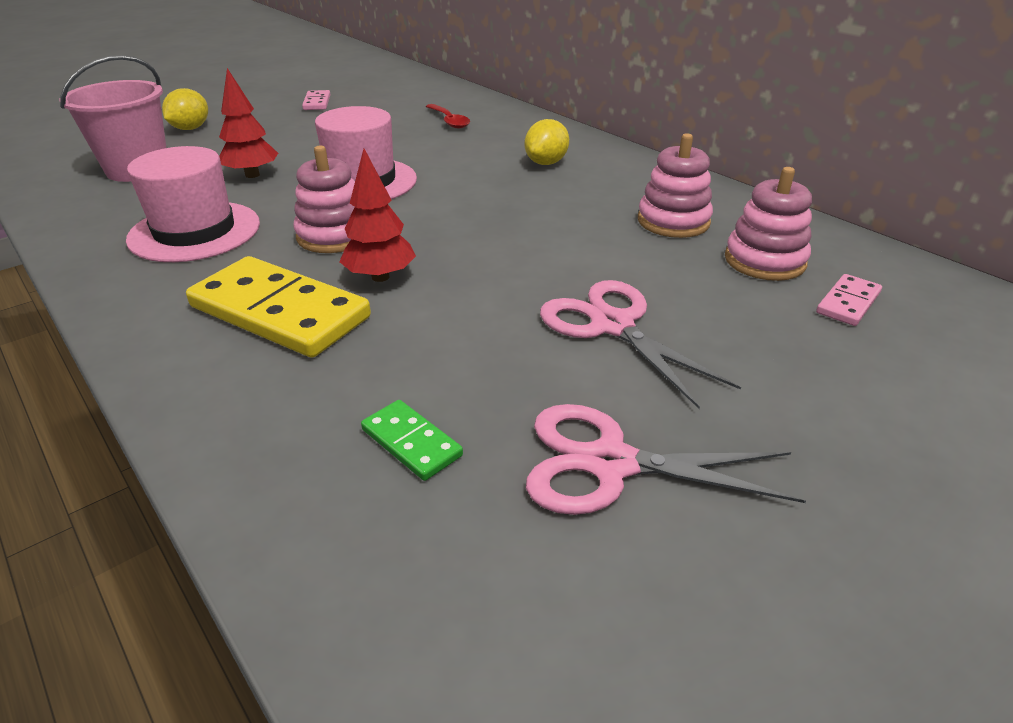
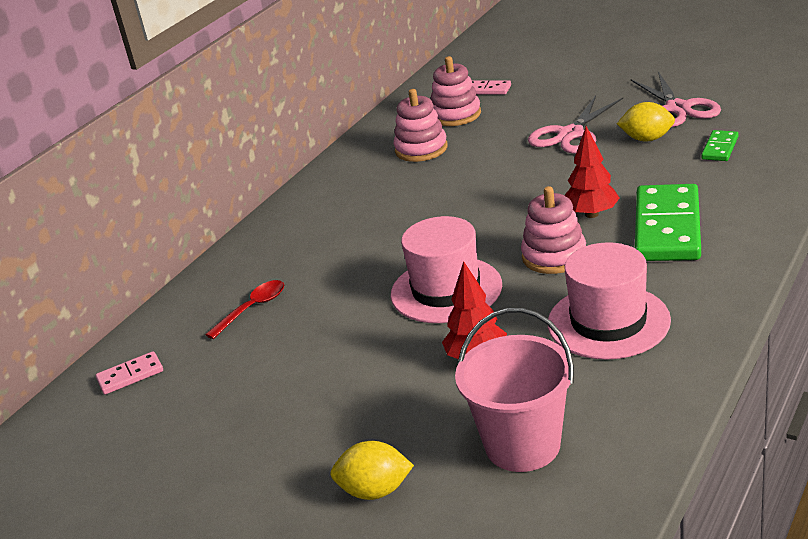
camera: 105 degrees left, 5 degrees down
yellow domino [186,256,371,358] -> green domino [635,184,701,261]
pink domino [302,90,330,110] -> pink domino moved to [96,351,163,394]
yellow lemon [525,119,569,165] -> yellow lemon moved to [617,102,675,142]

